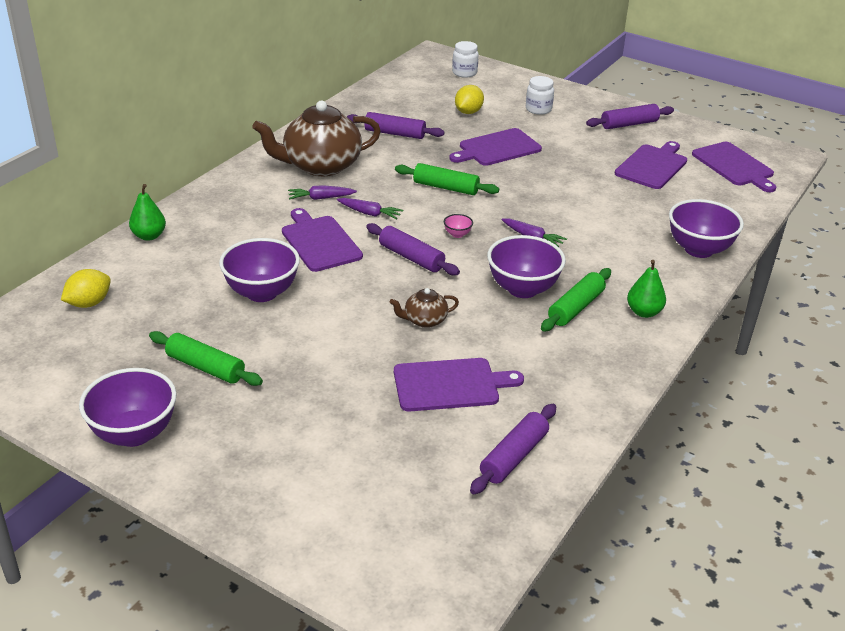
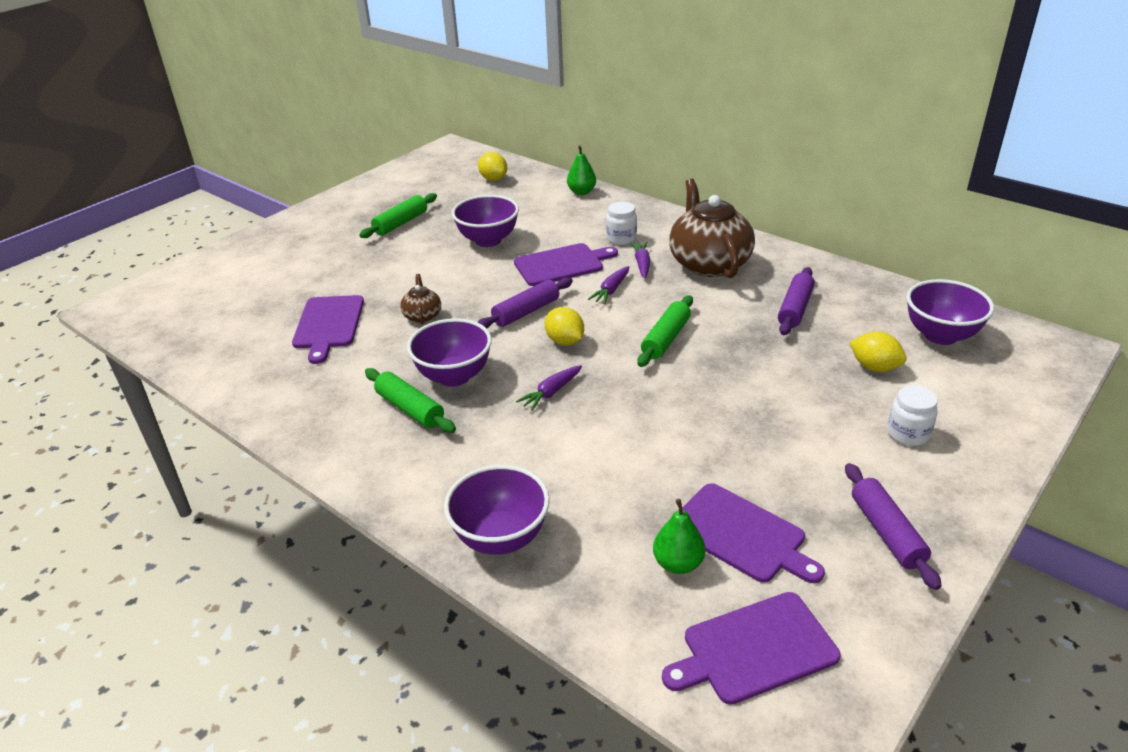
camera: 100 degrees right, 0 degrees up
purple bowl [79,368,177,447] -> purple bowl moved to [906,279,994,345]
pink bowl [444,214,473,238] -> yellow lemon [545,307,584,345]
purple cutting board [449,128,542,166] -> none
white jar [452,41,479,78] -> white jar moved to [606,202,637,245]
purple rolling pin [470,404,556,494] -> none
green pear [627,260,666,318] -> green pear moved to [653,499,706,574]

